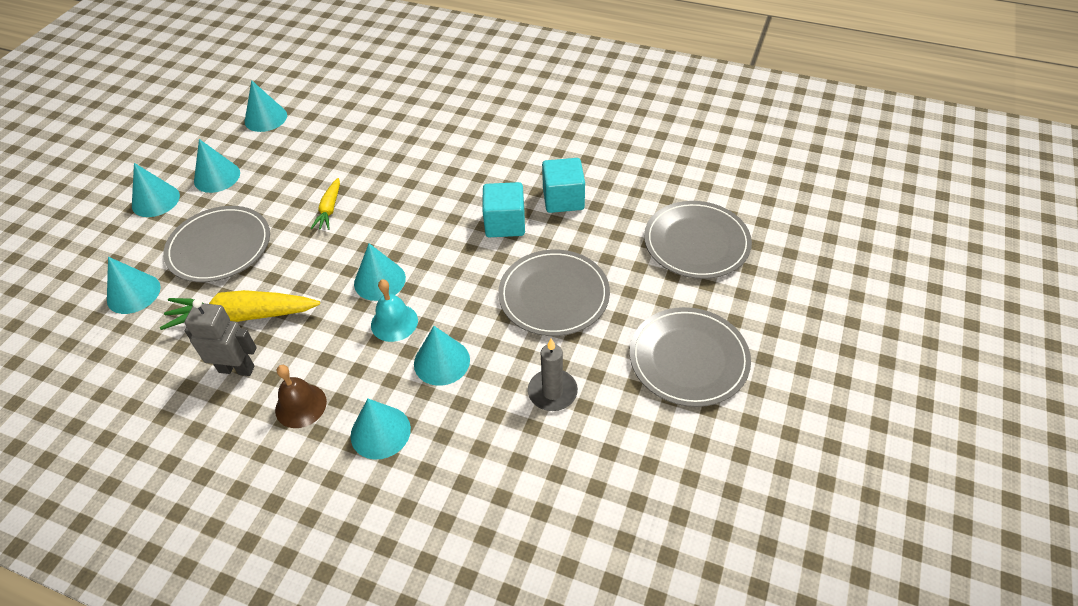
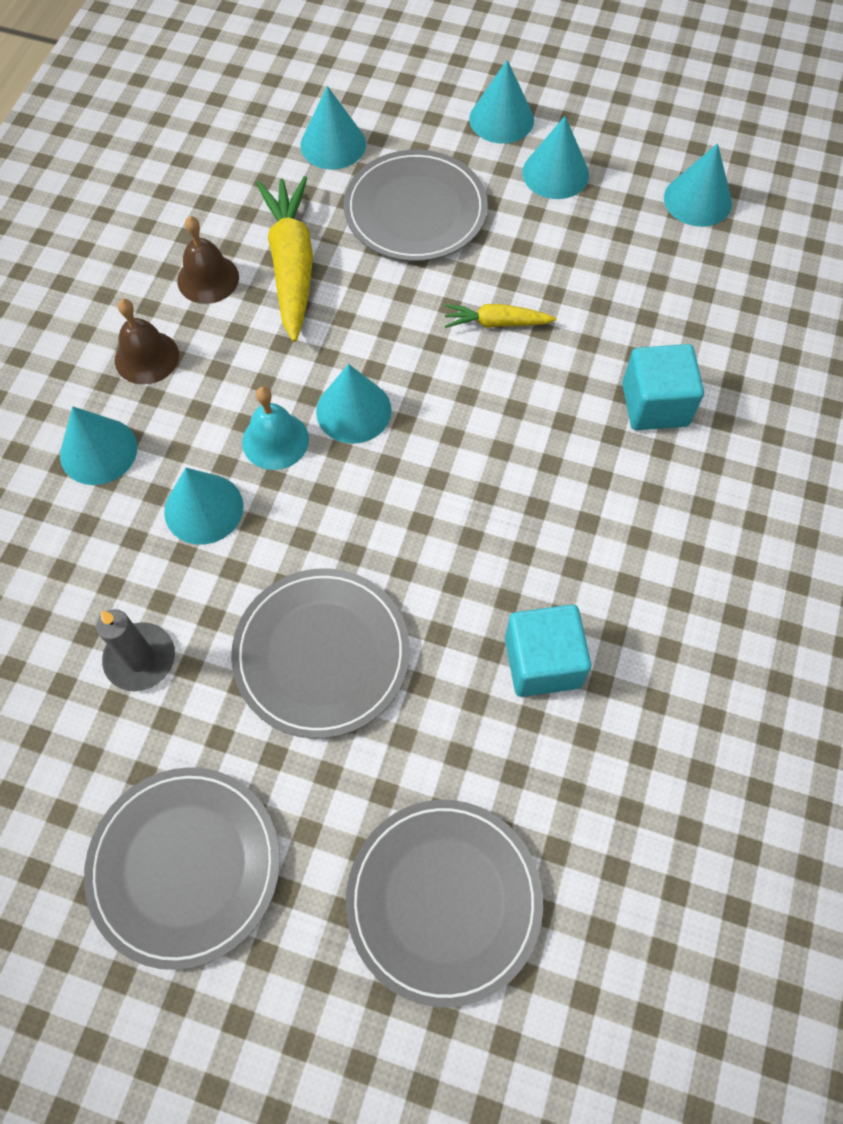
camera: 85 degrees right, 15 degrees up
grey robot [185,299,257,376] -> brown bell [177,216,239,304]
turquoise cube [482,182,525,237] -> turquoise cube moved to [622,344,704,430]

